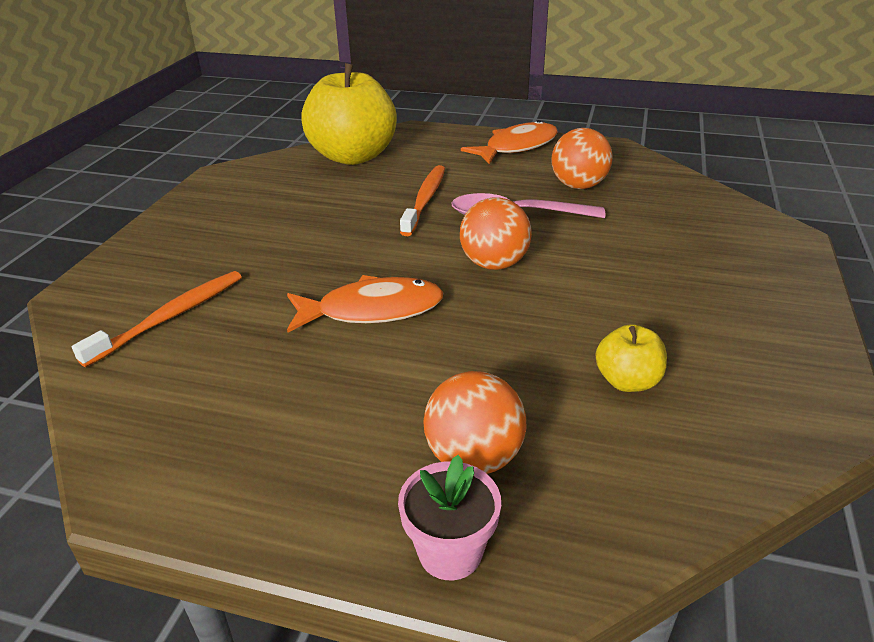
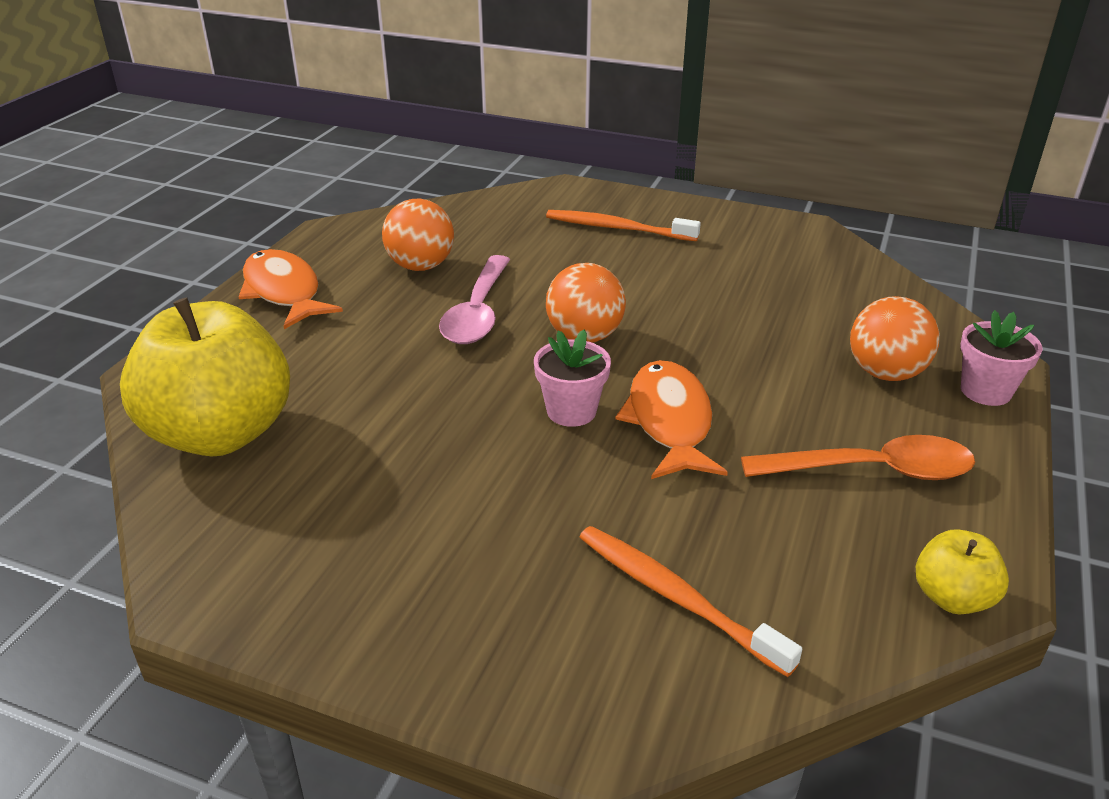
camera: 85 degrees left, 0 degrees up
orange toothbrush [400,165,445,236] -> orange toothbrush moved to [546,210,701,241]
yellow apple [596,324,667,392] -> yellow apple moved to [916,529,1009,615]
none -> pink flower pot [534,329,611,427]
none -> orange spoon [741,435,975,480]

